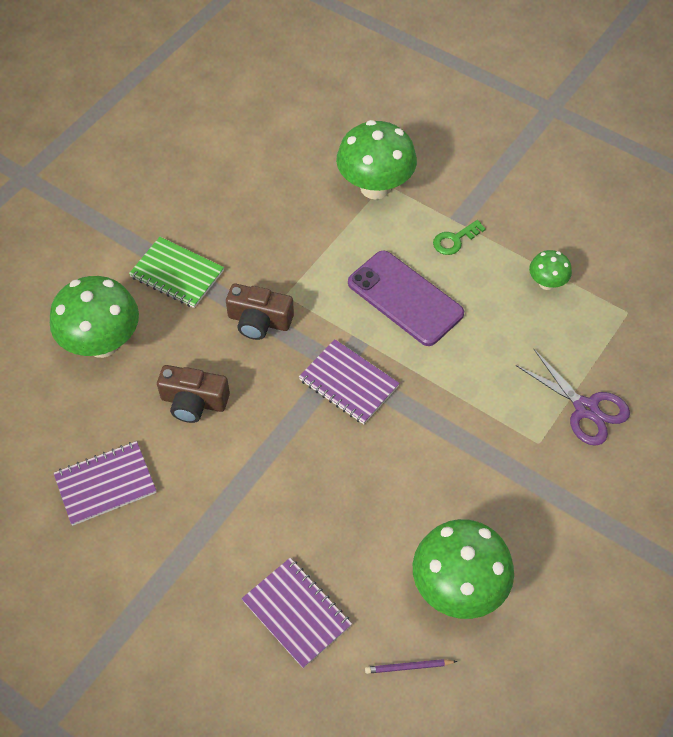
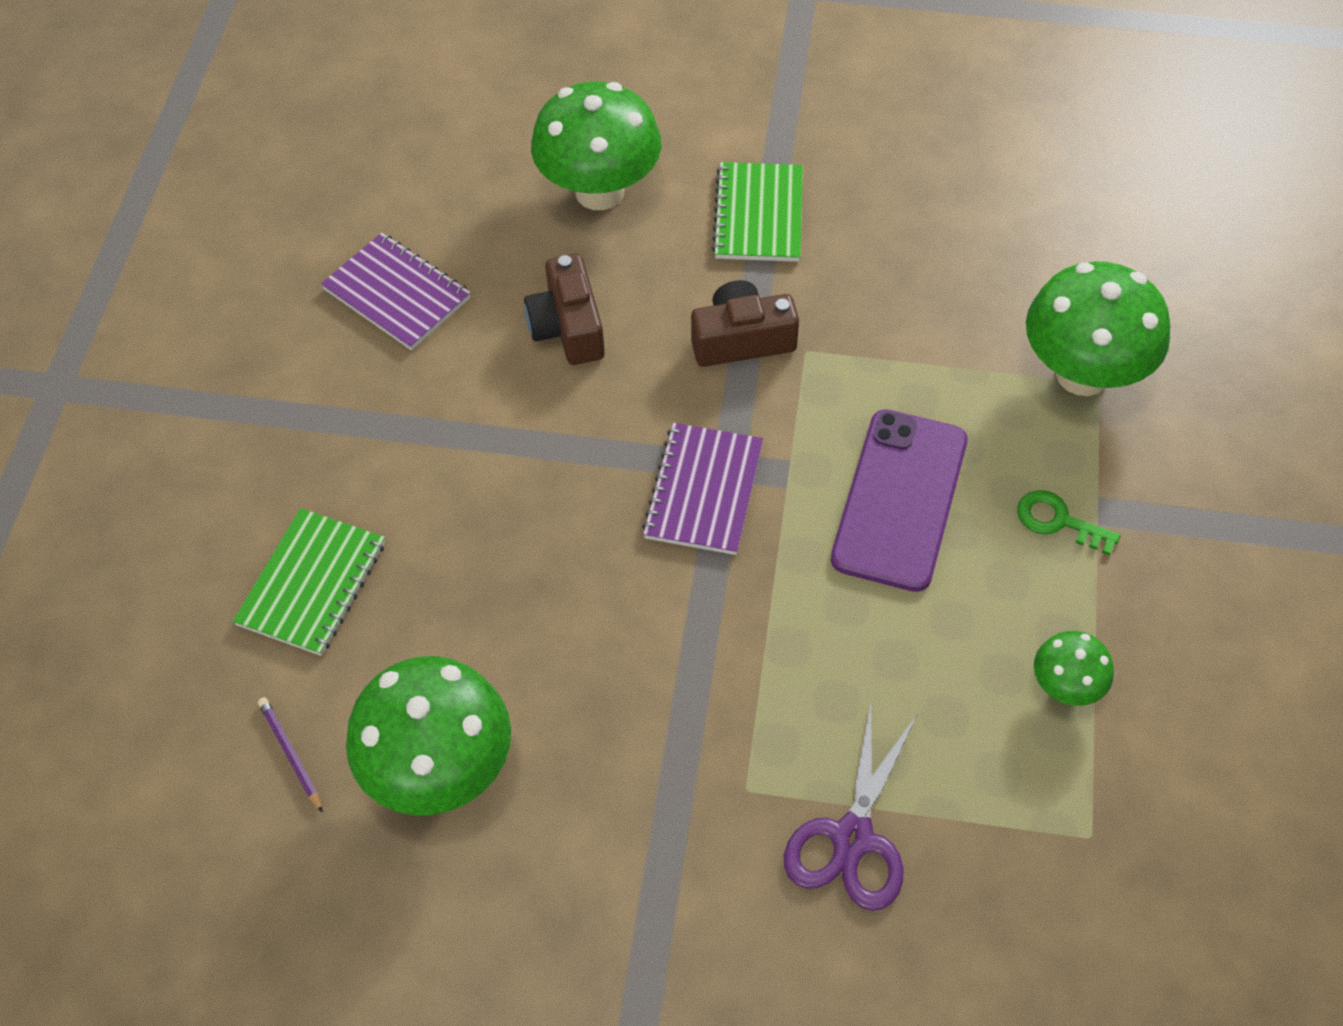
camera: 65 degrees right, 0 degrees up
brown camera [226,284,294,340] -> brown camera turned 90 degrees clockwise [691,280,799,367]
purple notebook [241,558,352,668] -> green notebook [233,508,385,656]

